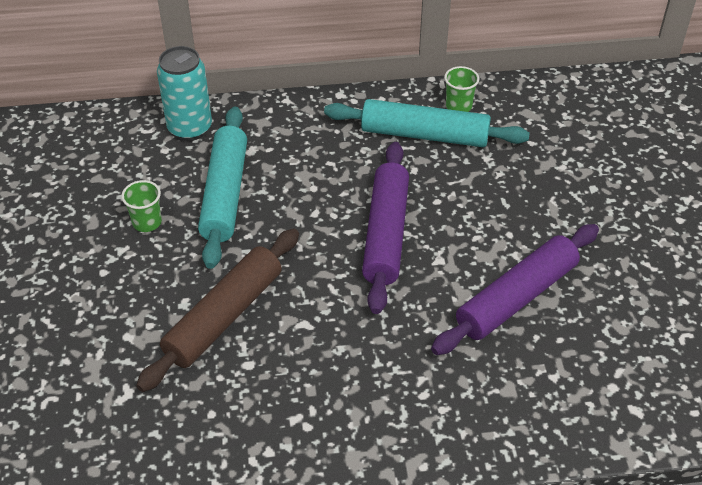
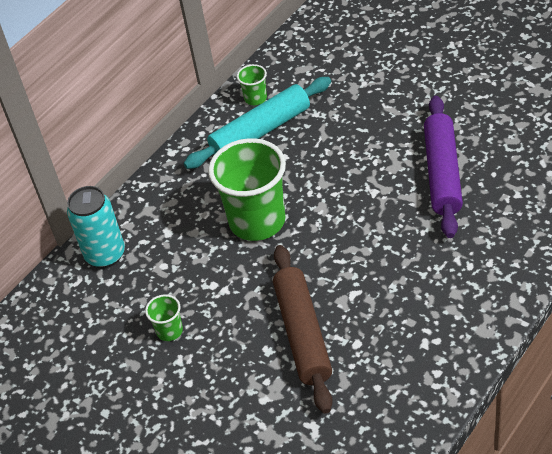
camera: 40 degrees left, 0 degrees up
turquoise rolling pin [198,107,247,269] -> none
purple rolling pin [362,142,409,314] -> none
none -> green cup [208,138,286,241]

